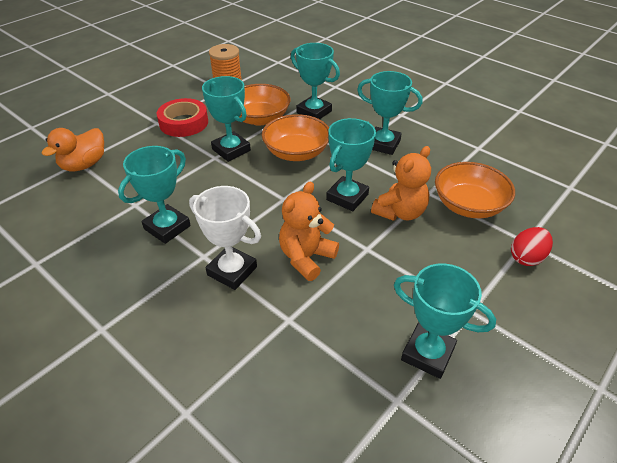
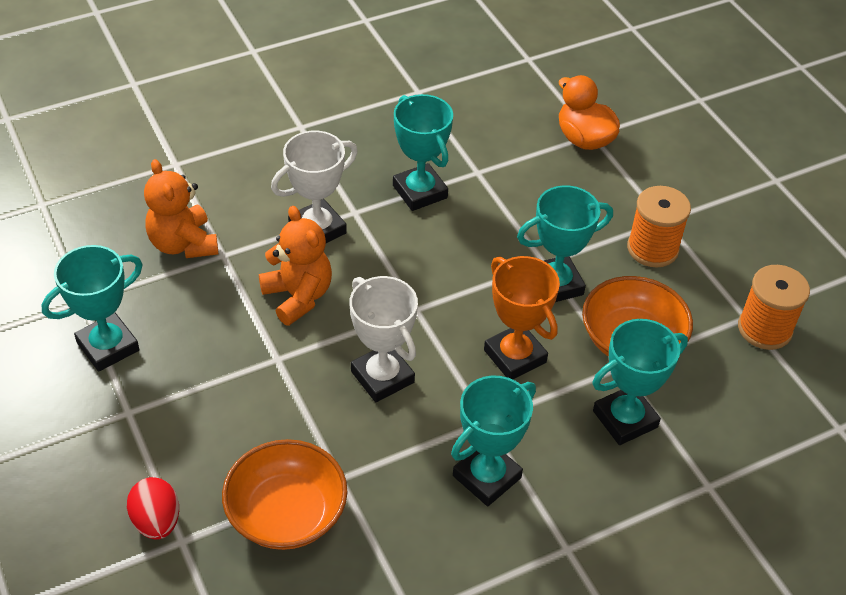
camera: 110 degrees right, 5 degrees up
red tape [157,98,208,137] -> orange spool [627,186,691,268]
orange bowl [262,114,329,161] -> orange trophy [484,256,560,379]
turquoise trophy [326,118,376,211] -> white trophy [350,276,418,402]
orange teddy bear [371,146,431,221] -> orange teddy bear moved to [144,159,218,258]

